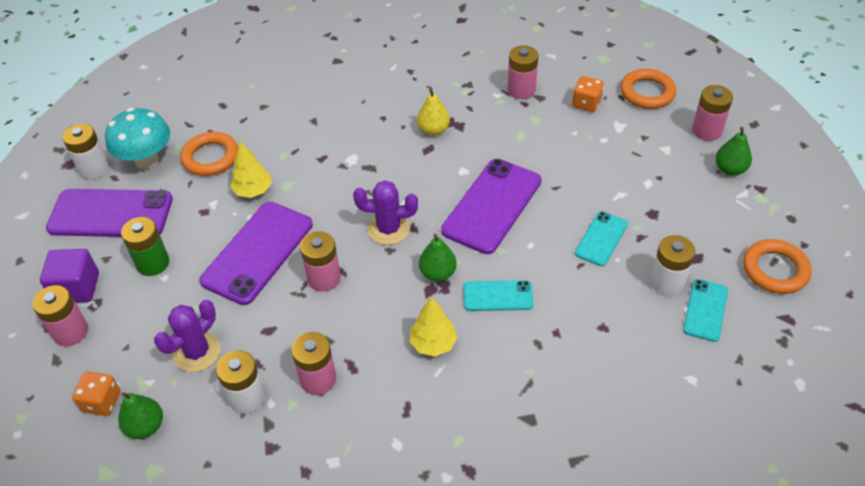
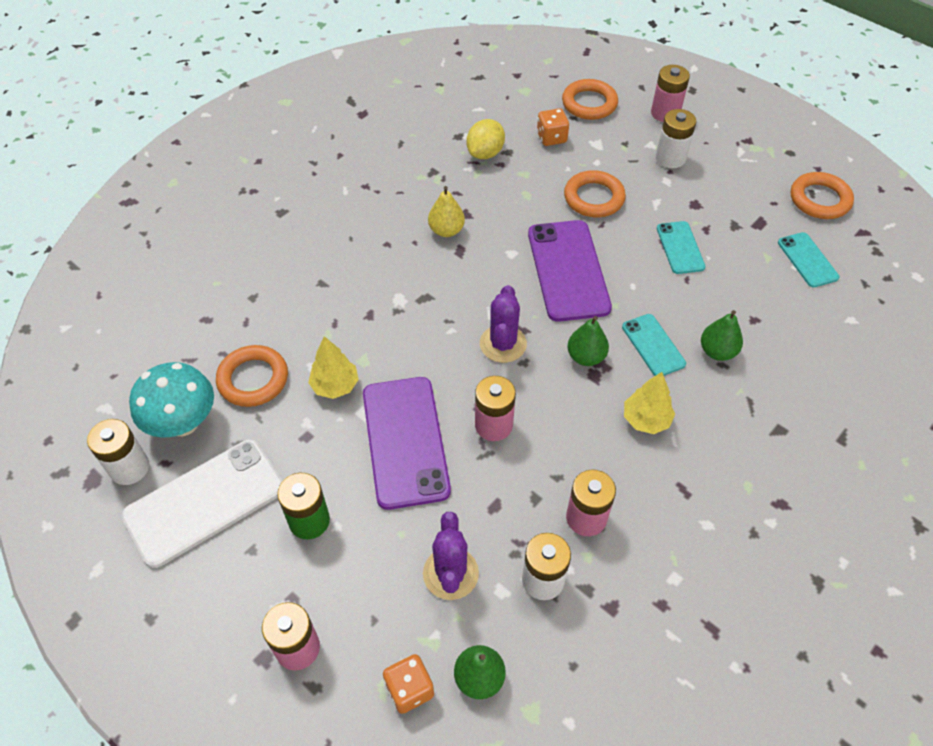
camera: 40 degrees left, 5 degrees up
purple cube [40,249,99,303] -> none
purple phone [46,189,173,237] -> white phone [122,439,282,568]
purple cactus [353,180,418,245] -> purple cactus turned 45 degrees counterclockwise [480,285,527,363]
turquoise phone [463,280,533,311] -> turquoise phone turned 75 degrees counterclockwise [622,314,686,376]
pink battery [507,45,539,99] -> yellow lemon [466,119,505,159]
white battery [650,235,695,296] -> white battery moved to [656,109,696,168]
green pear [715,127,752,176] -> green pear moved to [701,310,743,361]
none -> orange ring [564,170,626,217]

